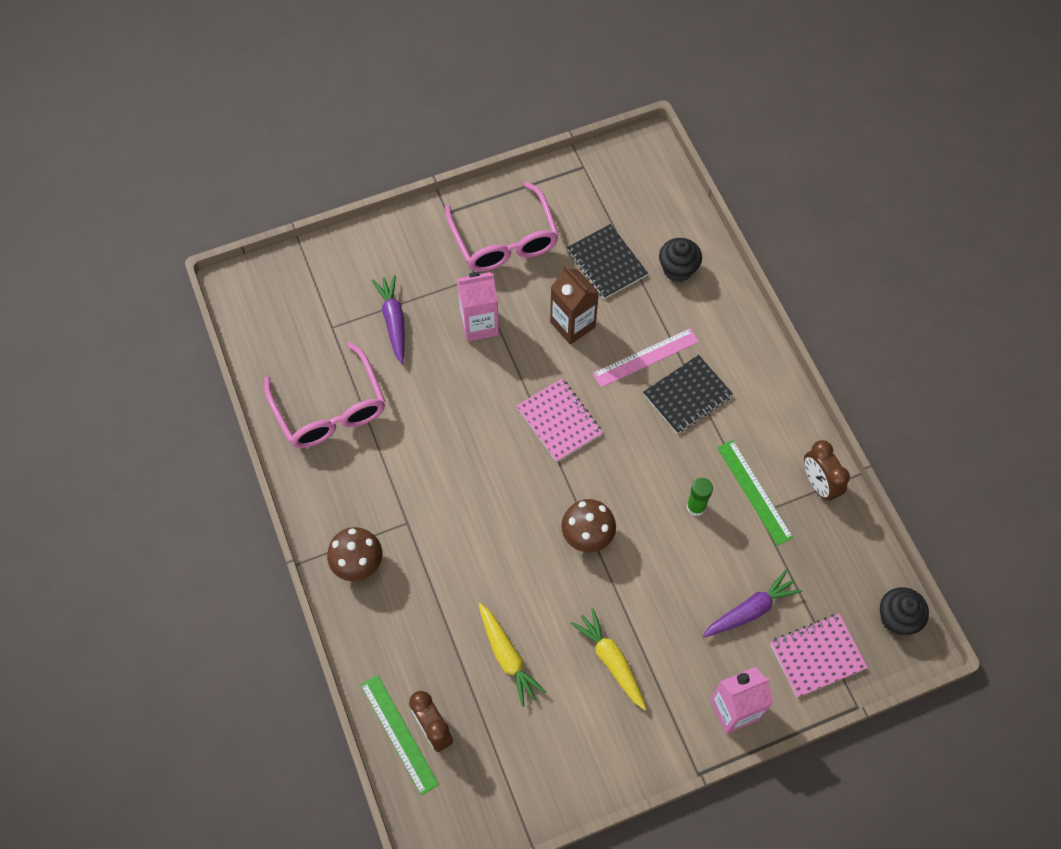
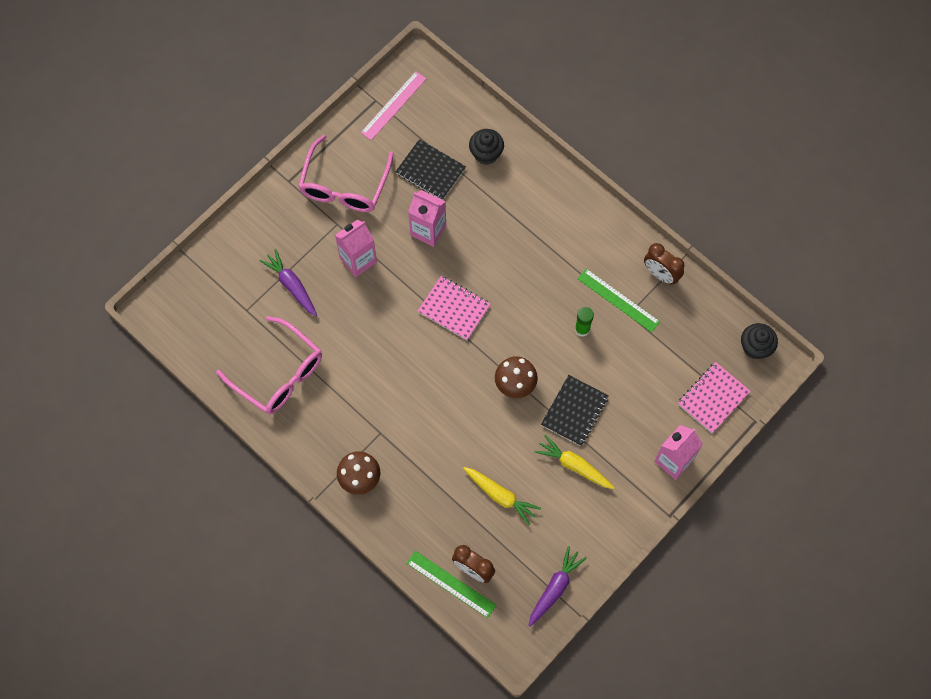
camera: 25 degrees left, 5 degrees up
pink glasses [445,182,559,272] -> pink glasses turned 60 degrees clockwise [298,135,394,212]
brown carton [550,265,599,344] -> pink carton [408,190,446,247]
pink ruler [593,328,699,387] -> pink ruler moved to [361,71,427,140]
black notebook [643,355,733,434] -> black notebook moved to [541,375,609,446]
purple carrot [703,570,802,638] -> purple carrot moved to [528,546,587,627]

